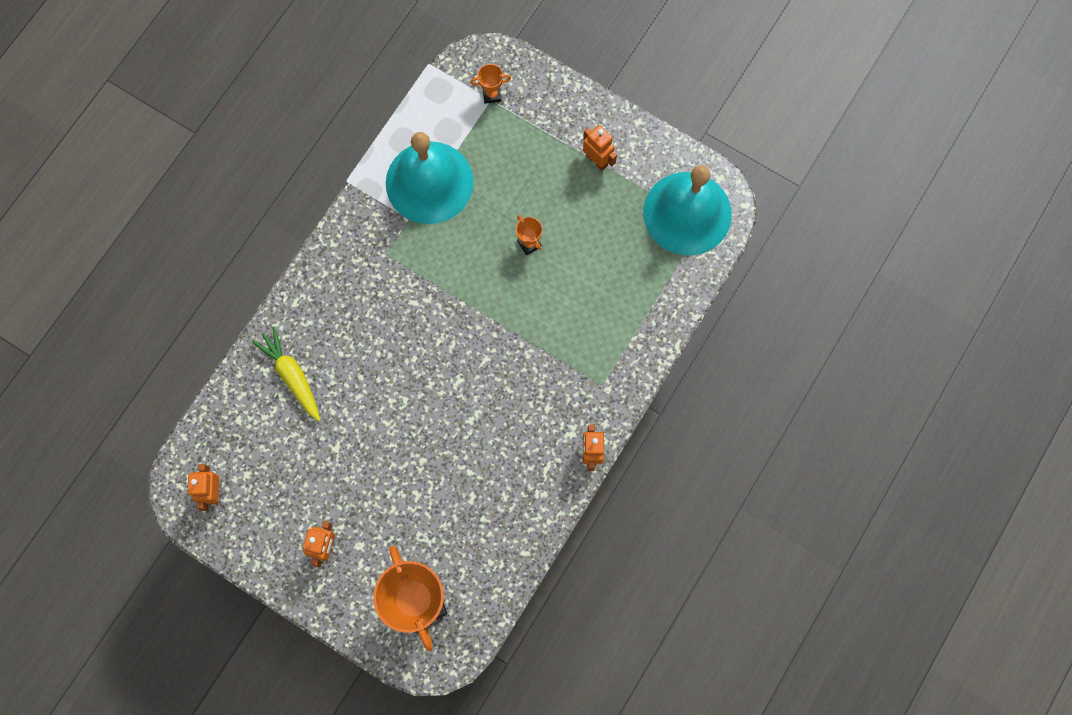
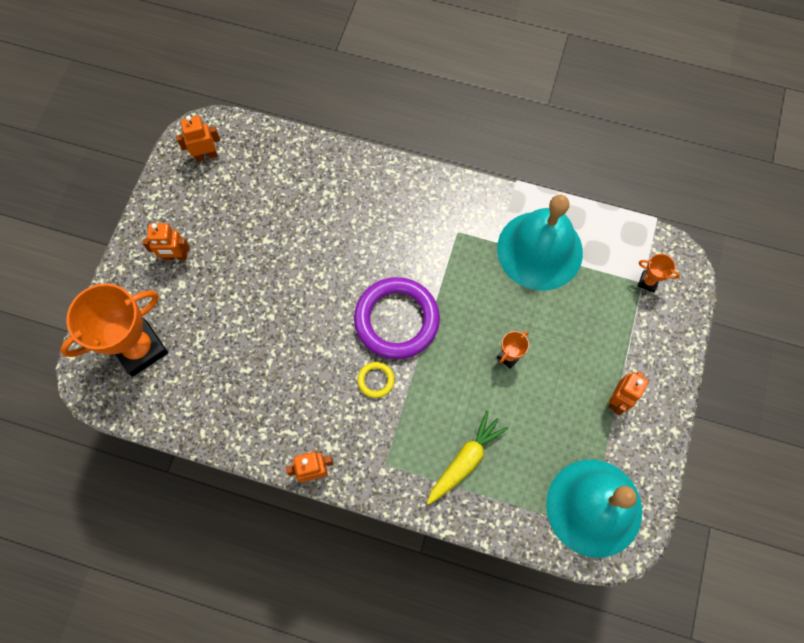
camera: 75 degrees right, 5 degrees down
yellow carrot [252,327,320,421] -> yellow carrot moved to [427,411,509,505]
orange trophy [470,64,511,103] -> orange trophy turned 45 degrees counterclockwise [638,254,680,292]
none -> purple ring [354,277,440,359]
none -> yellow ring [357,362,394,398]

